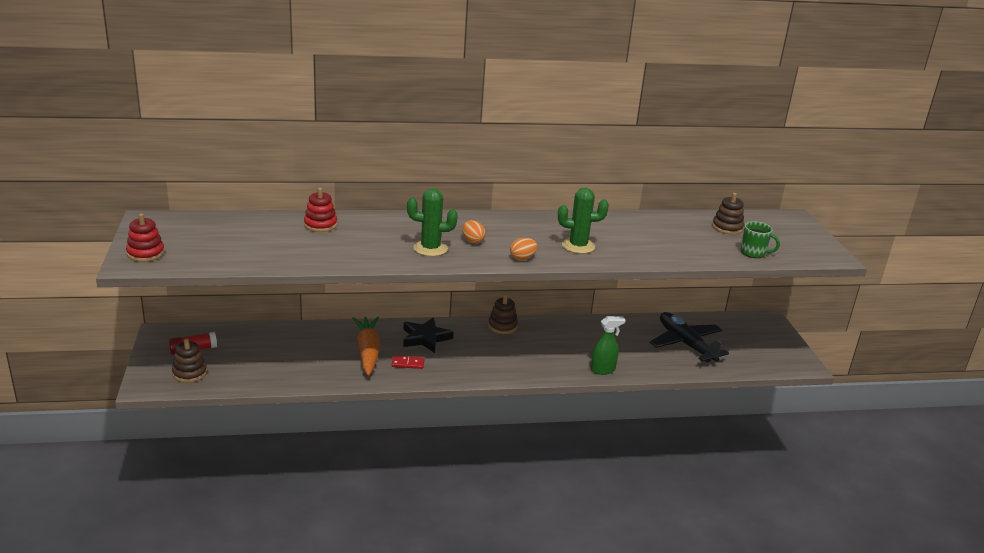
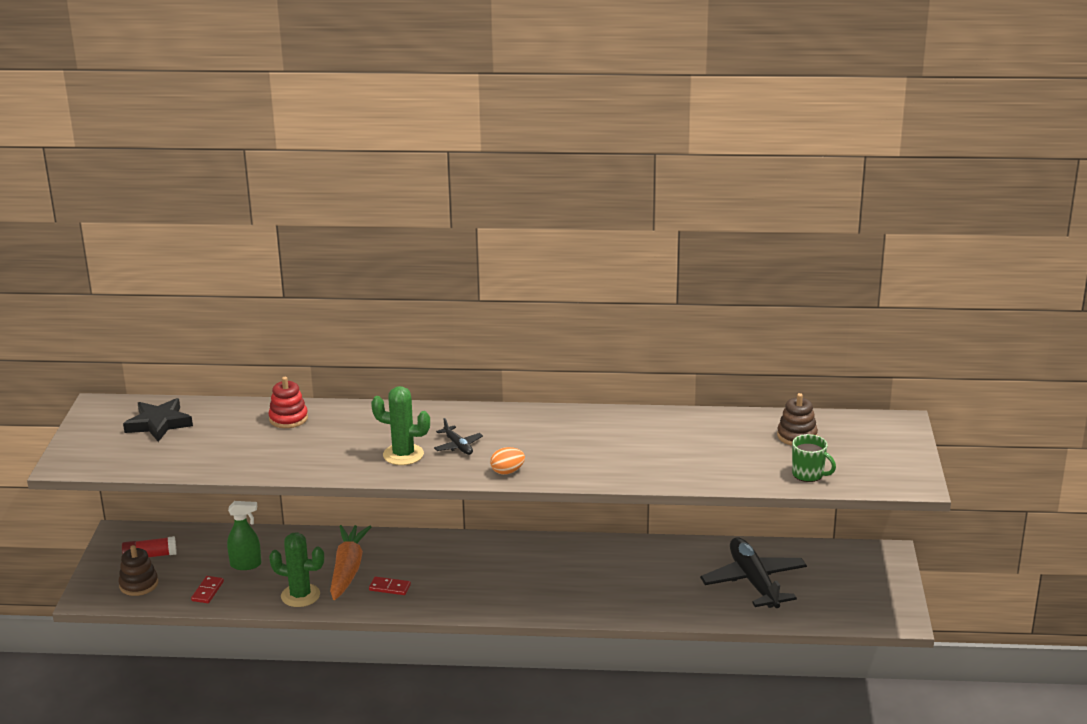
camera: 15 degrees right, 0 degrees up
red stacking toy [126,213,165,262] -> none
black star [403,317,454,353] -> black star moved to [123,398,193,442]
orange egg [462,220,486,244] -> black plane [434,418,483,455]
brown stacking toy [488,295,518,334] -> none
green cactus [558,187,609,254] -> green cactus moved to [269,532,324,607]
green spray bottle [591,316,625,375] -> green spray bottle moved to [227,501,261,570]
none -> red domino [191,576,224,603]

